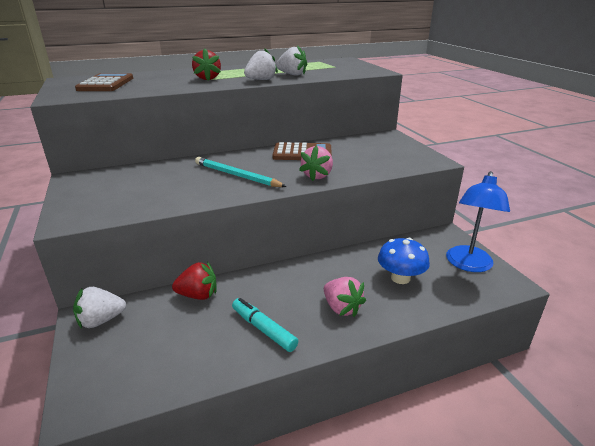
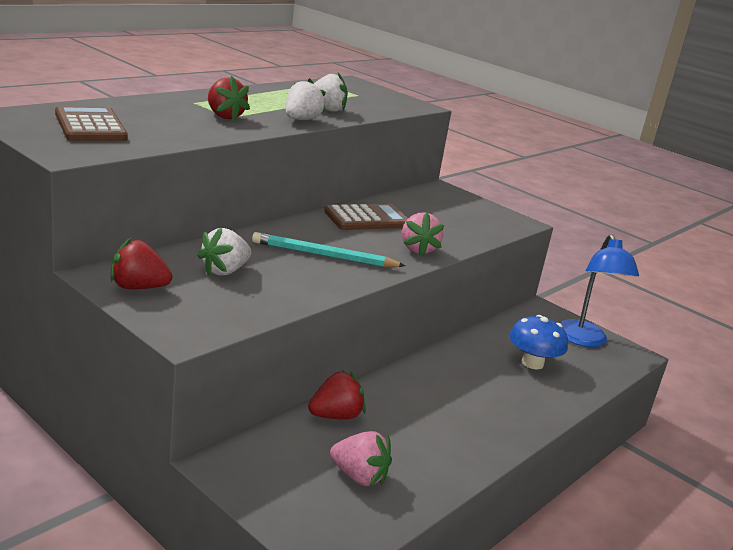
camera: 30 degrees left, 5 degrees down
white strawberry [73,287,126,329] -> white strawberry moved to [197,228,251,276]
turquoise marker [232,298,298,352] -> none
pink strawberry [324,277,366,317] -> pink strawberry moved to [330,431,392,486]
none -> red strawberry [111,238,172,289]

